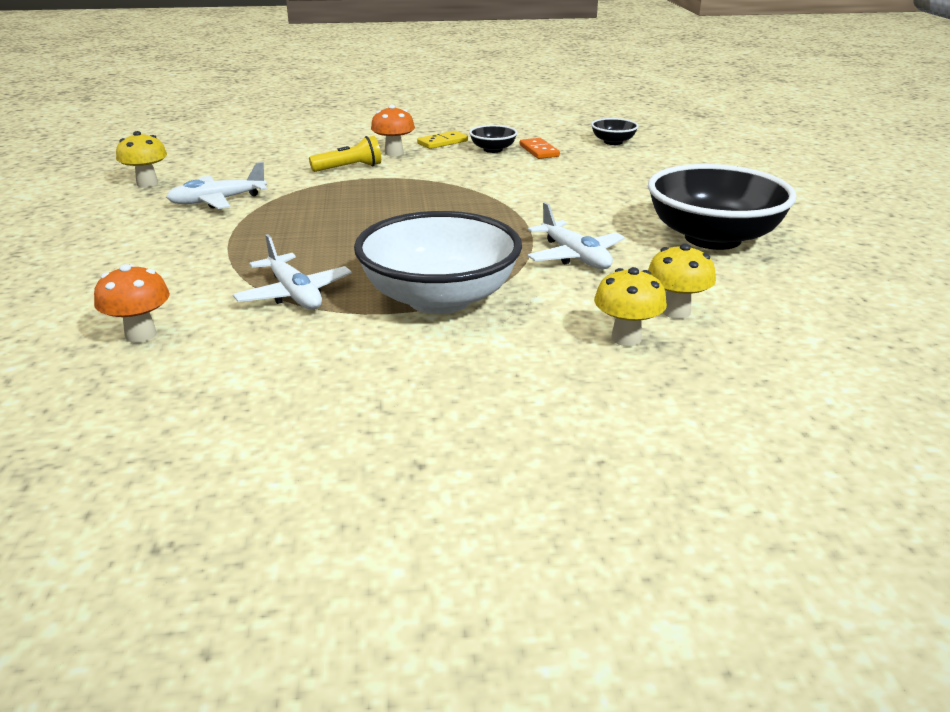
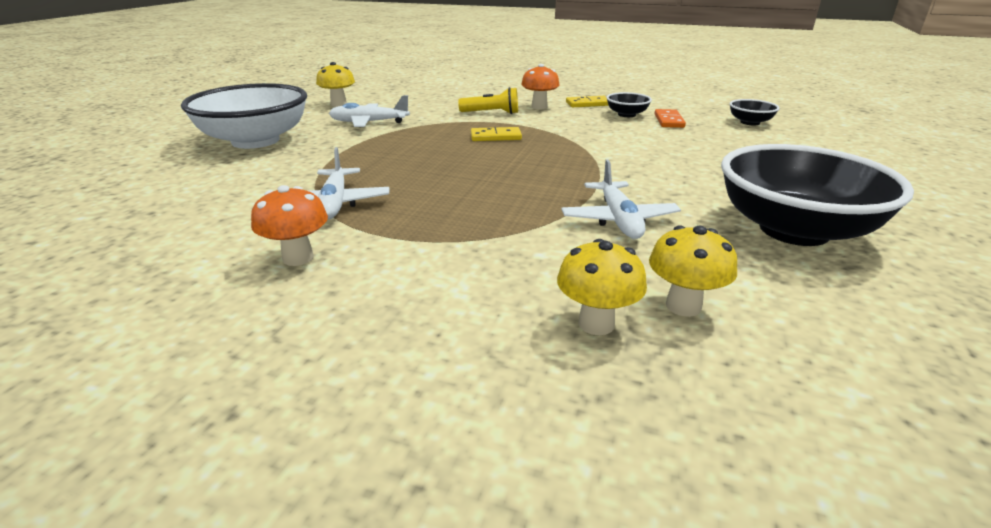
camera: 25 degrees right, 0 degrees up
orange mushroom [94,264,170,343] -> orange mushroom moved to [251,185,328,266]
white bowl [354,211,522,314] -> white bowl moved to [181,83,307,149]
none -> yellow domino [471,127,522,141]

